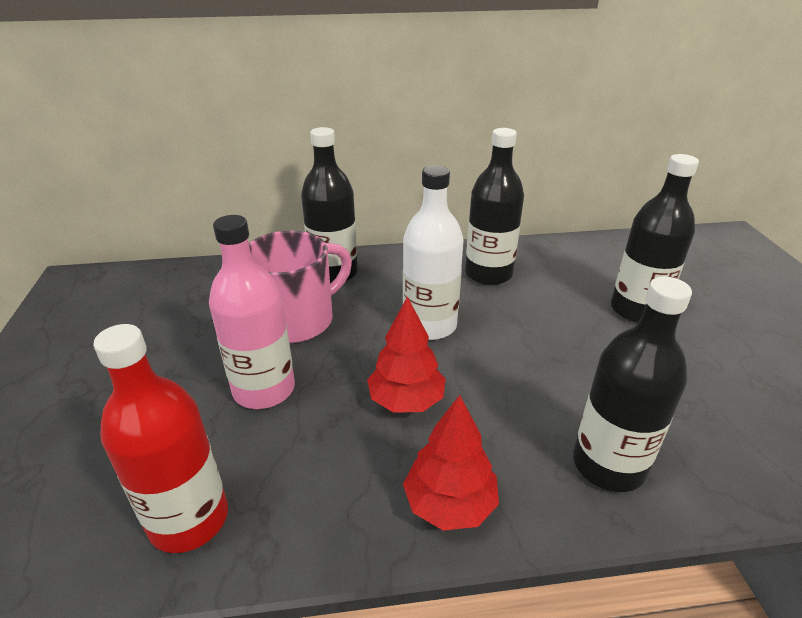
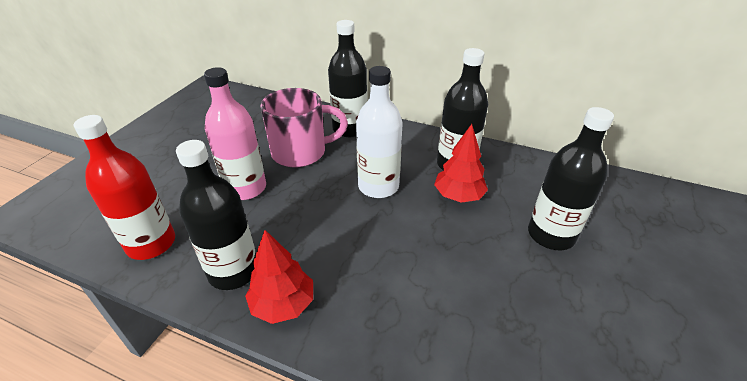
camera: 30 degrees right, 5 degrees up
red tree [367,296,446,413] -> red tree moved to [434,124,488,203]
black bottle [573,276,692,492] -> black bottle moved to [176,140,256,290]

